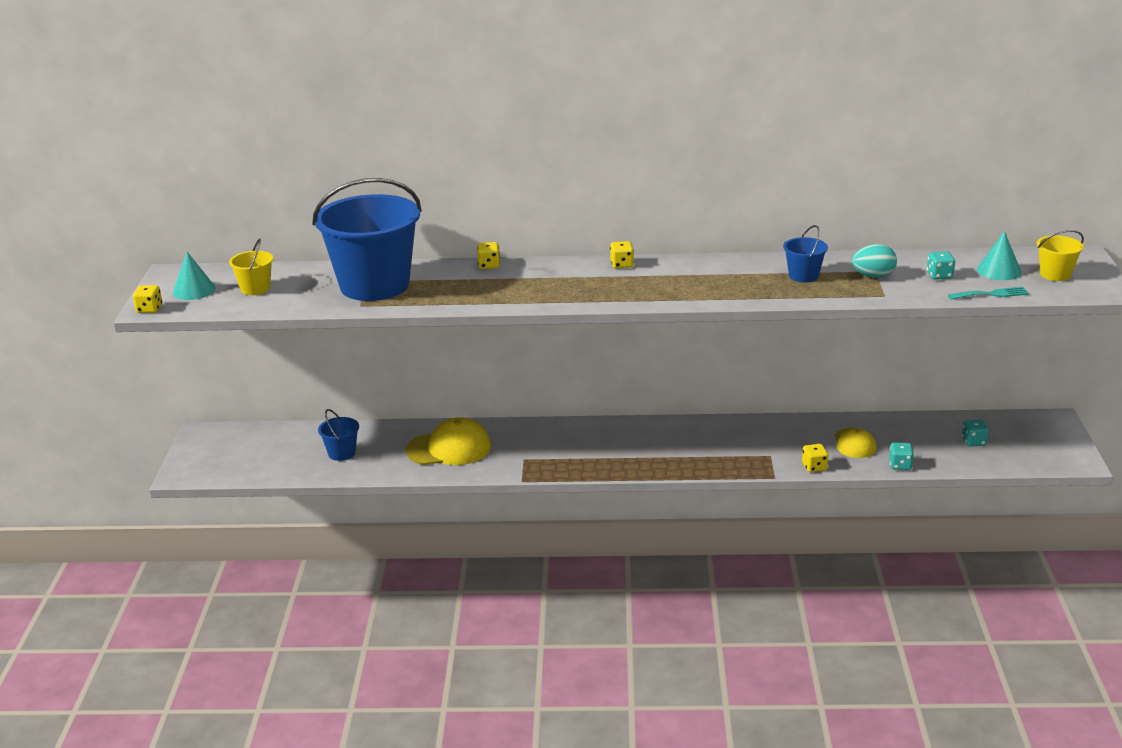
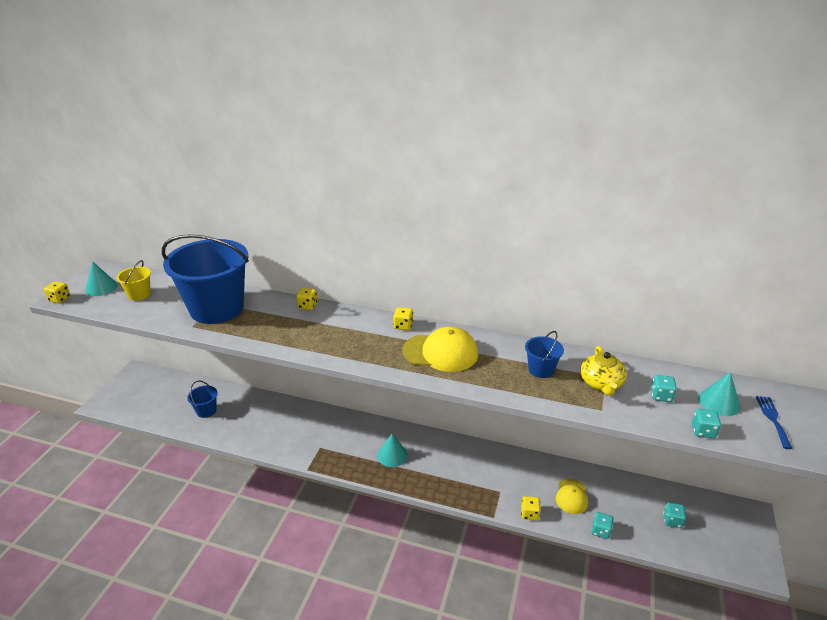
camera: 15 degrees right, 5 degrees up
yellow cap [405,417,491,465] -> yellow cap moved to [402,327,478,372]
turquoise egg [852,244,897,278] -> yellow teapot [580,346,627,396]
turquoise fork [948,287,1029,299] -> turquoise dice [692,409,721,438]
yellow bucket [1037,230,1084,281] -> blue fork [756,396,793,449]
none -> turquoise cone [377,434,408,467]

